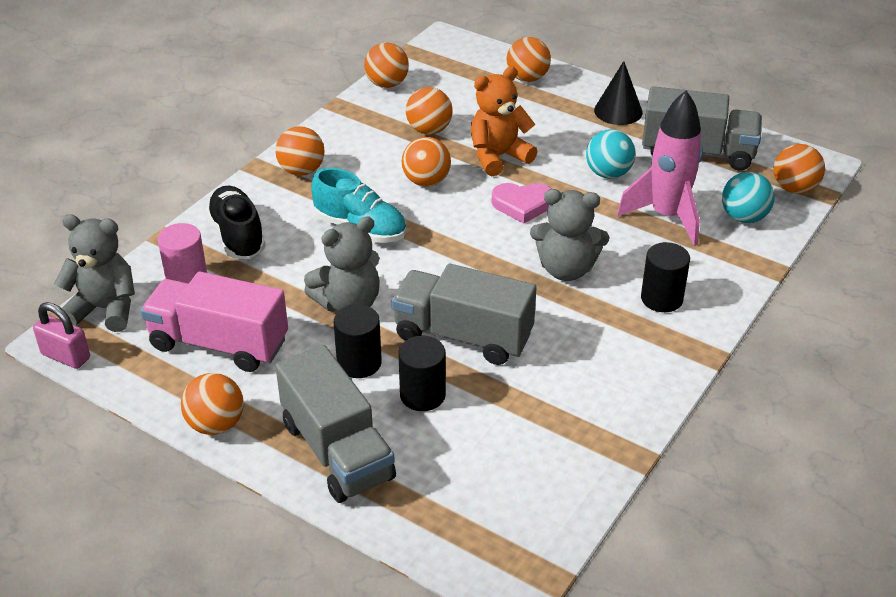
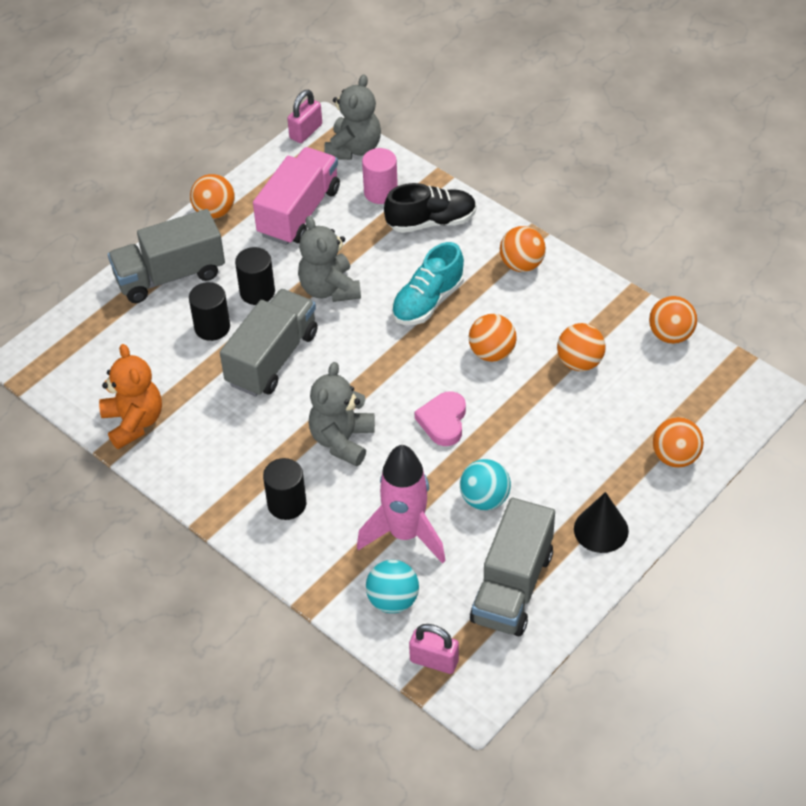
camera: 100 degrees right, 10 degrees up
orange teddy bear [471,66,538,176] -> orange teddy bear moved to [99,344,162,449]
orange ball [773,144,825,194] -> pink padlock [409,624,459,674]

